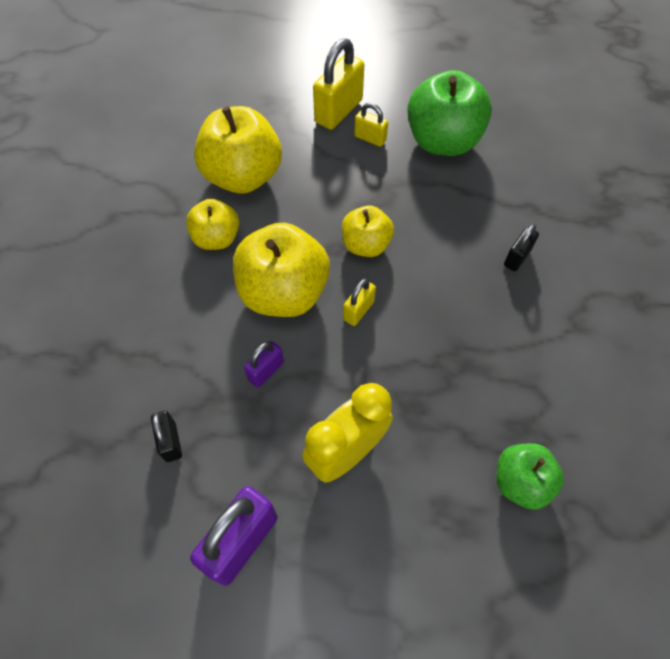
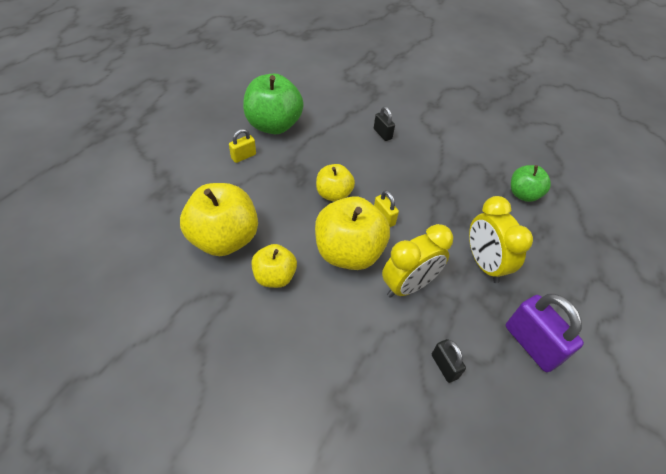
camera: 70 degrees left, 10 degrees down
black padlock [151,411,182,462] -> black padlock turned 60 degrees clockwise [432,339,466,383]
purple padlock [244,341,284,388] -> yellow clock [382,224,453,298]
yellow padlock [313,38,364,130] -> none

